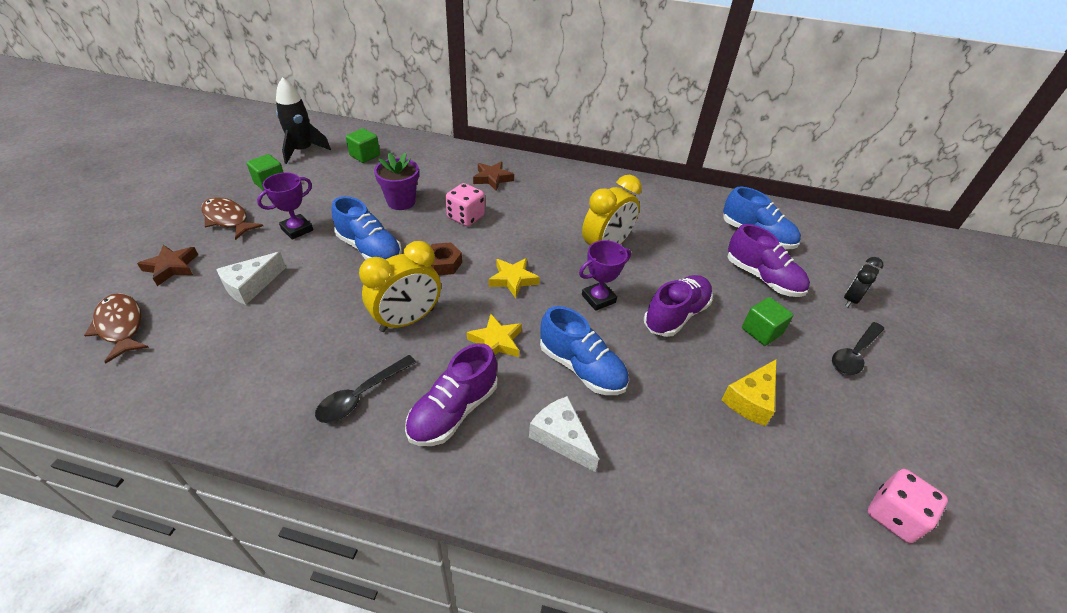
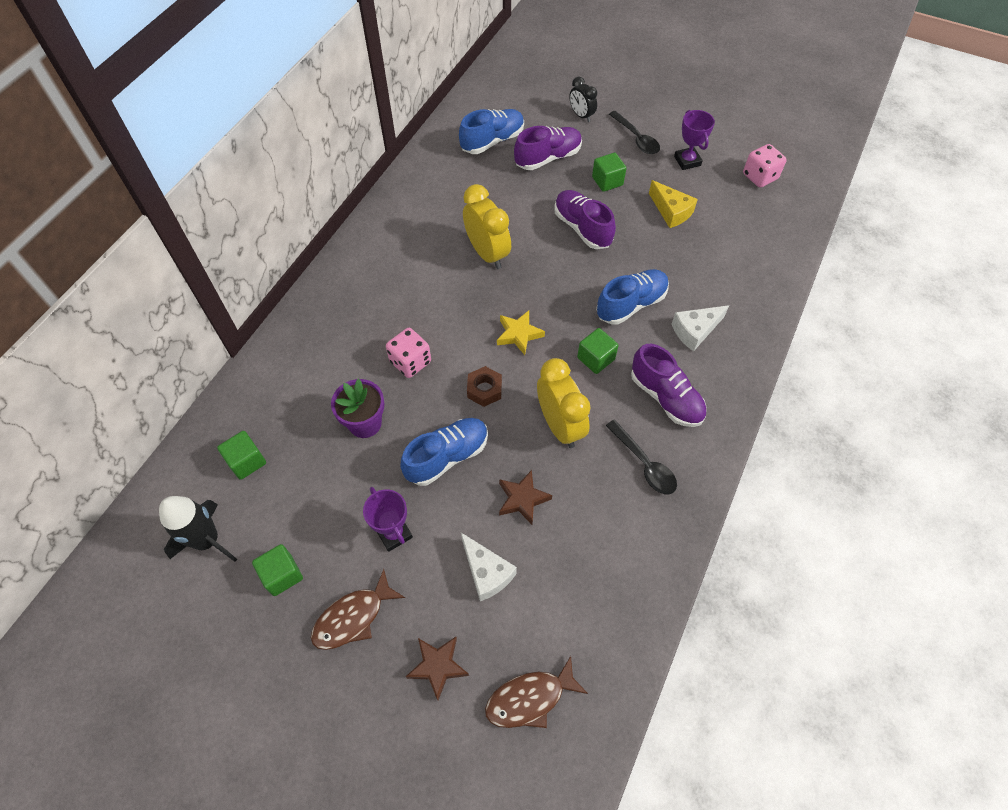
camera: 75 degrees left, 15 degrees up
yellow star [467,314,522,357] -> green cube [577,328,619,374]
brown star [473,161,514,191] -> brown star moved to [499,470,552,525]
purple trophy [579,240,631,311] -> purple trophy moved to [674,110,715,170]

